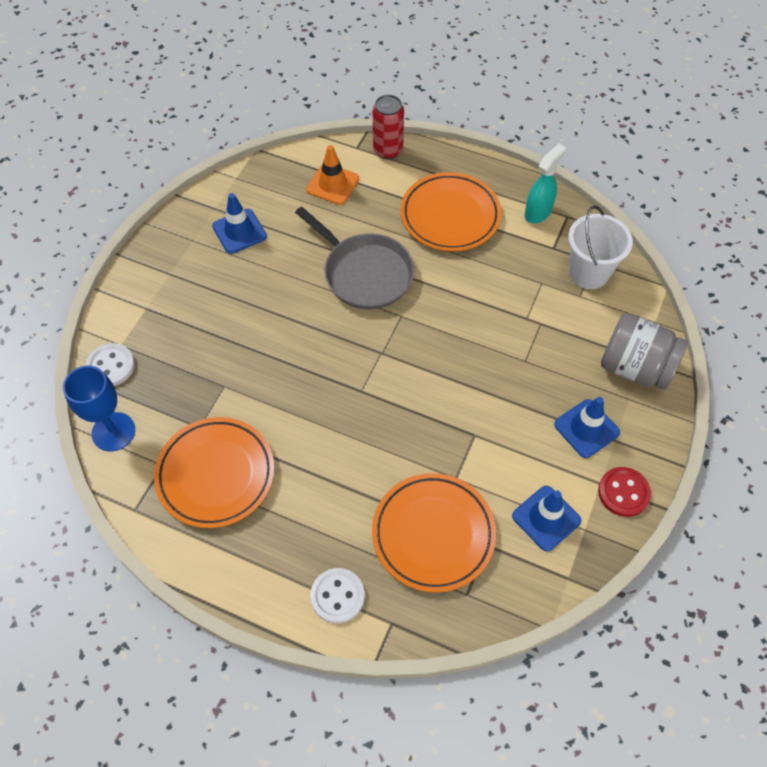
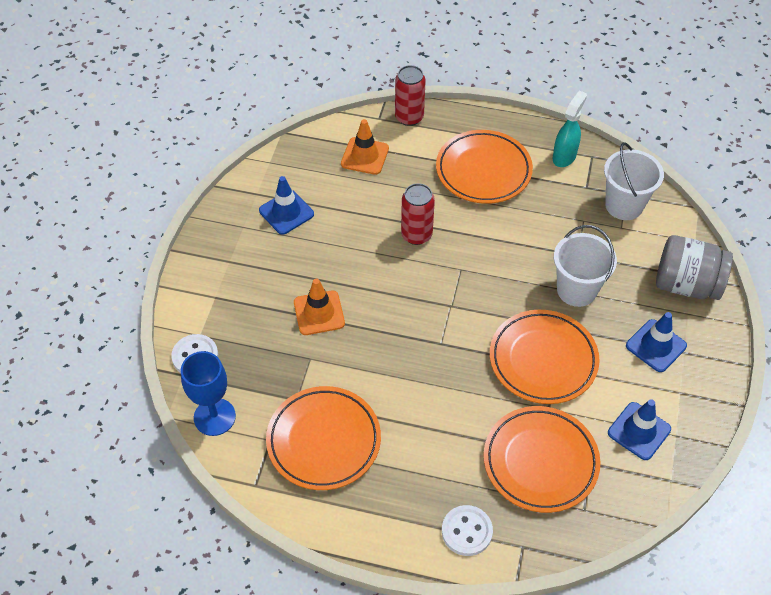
camera: 10 degrees left, 5 degrees down
grey pan [295,207,415,309] -> red can [401,183,435,245]
red button [598,467,651,517] -> none
none -> orange traffic cone [294,279,345,335]
none -> orange plate [490,310,600,404]
none -> white bucket [554,225,617,307]

